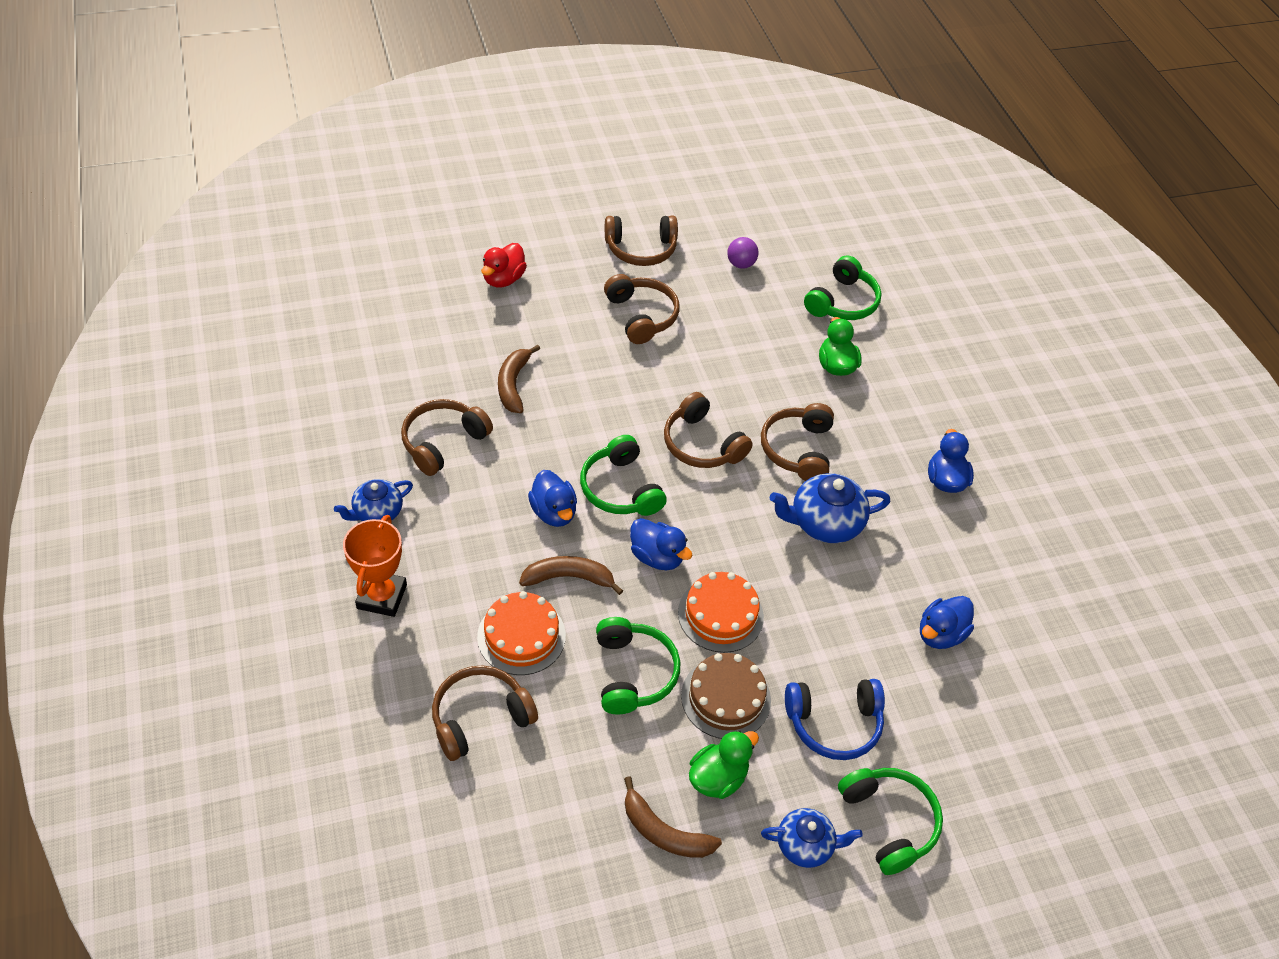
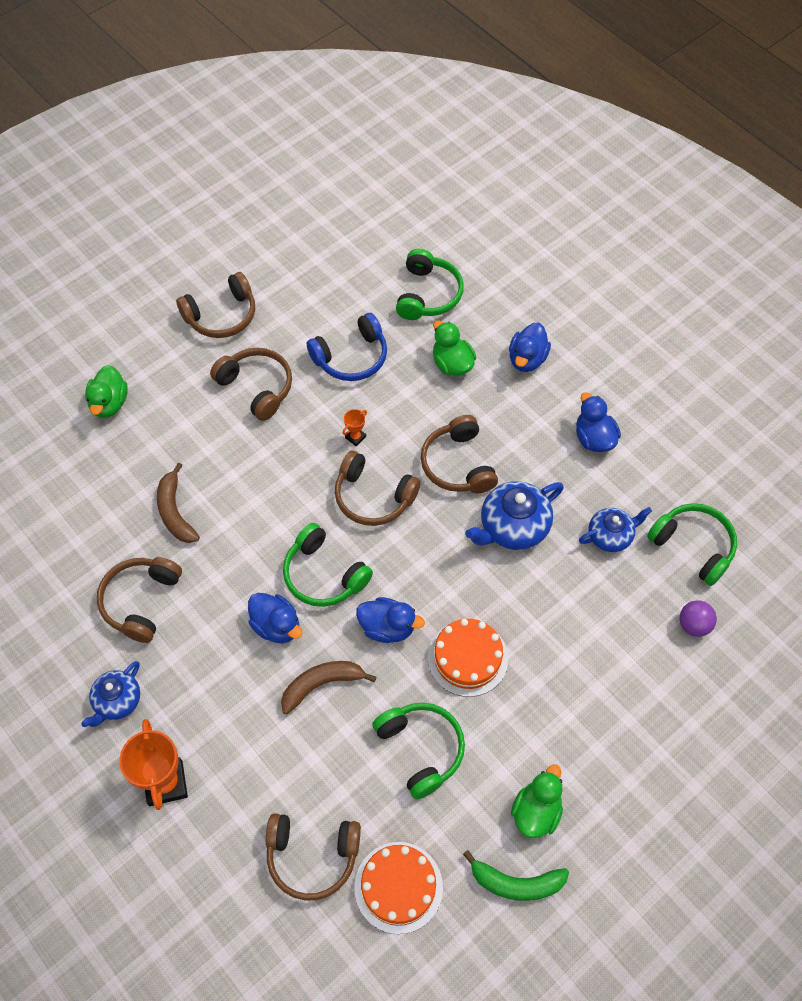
camera: 20 degrees left, 10 degrees up
brown headphones [432,665,538,761] -> brown headphones turned 120 degrees counterclockwise [266,813,361,901]
orange cake [477,591,566,675] -> orange cake moved to [354,842,443,934]
red duck [481,243,527,288] -> green duck [85,365,128,418]
brown banana [624,776,722,858] -> green banana [463,850,569,901]
brown cake [681,653,771,739] -> none
purple ball [727,237,759,269] -> purple ball moved to [680,600,717,637]
blue teapot [761,808,863,868] -> blue teapot moved to [579,507,652,552]
blue headphones [785,679,885,760] -> blue headphones moved to [307,313,387,381]
green headphones [838,768,943,875] -> green headphones moved to [647,503,737,586]
blue duck [920,596,974,649] -> blue duck moved to [509,323,551,372]
none -> orange trophy [342,409,367,446]

